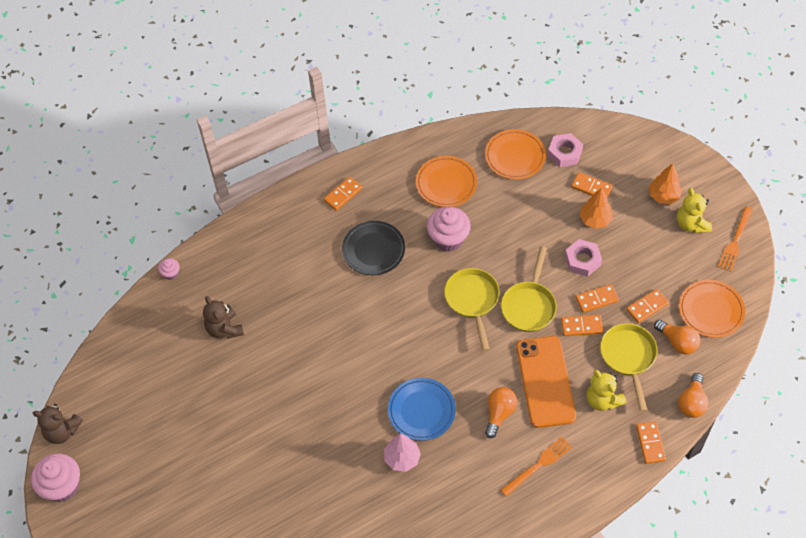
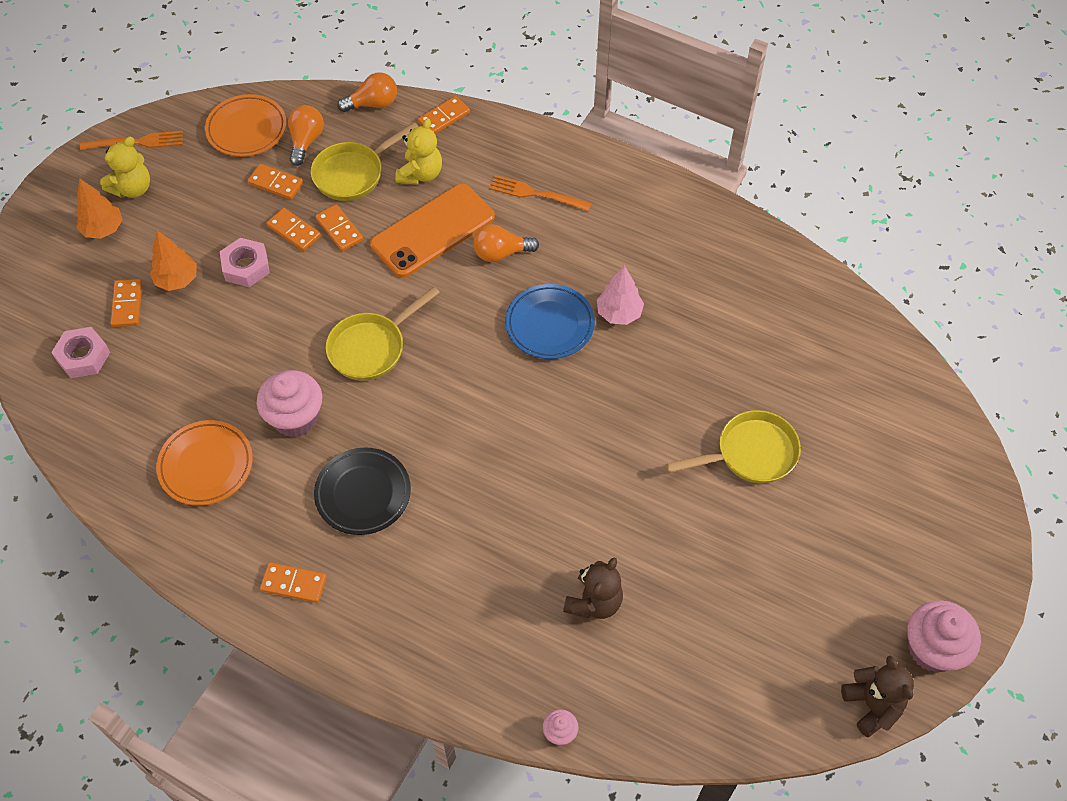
camera: 125 degrees left, 0 degrees up
orange plate [485,129,546,180] -> none
yellow pan [501,246,557,332] -> yellow pan moved to [665,410,801,484]

